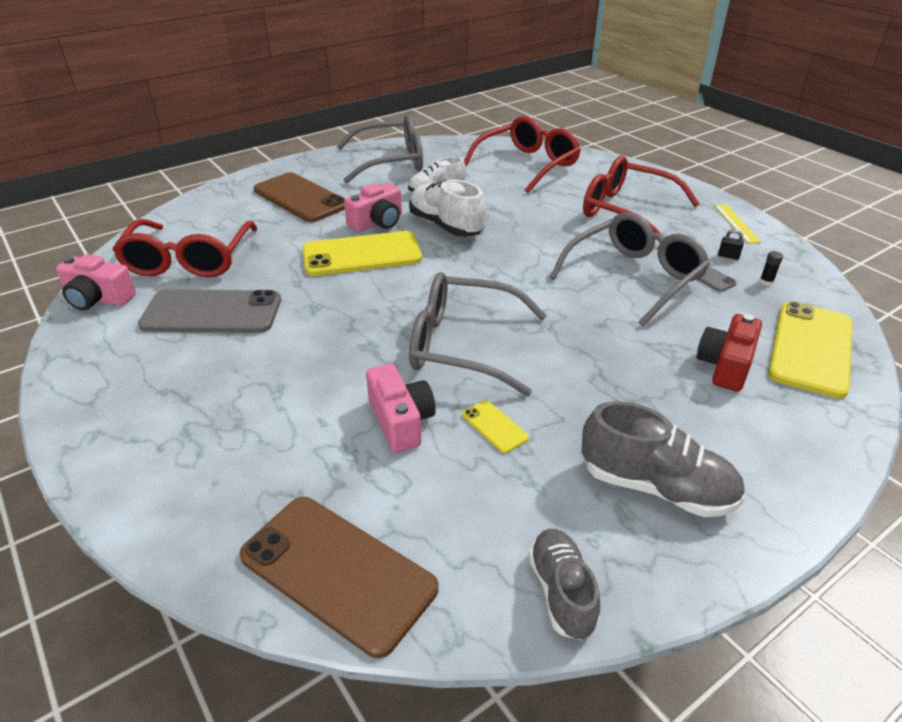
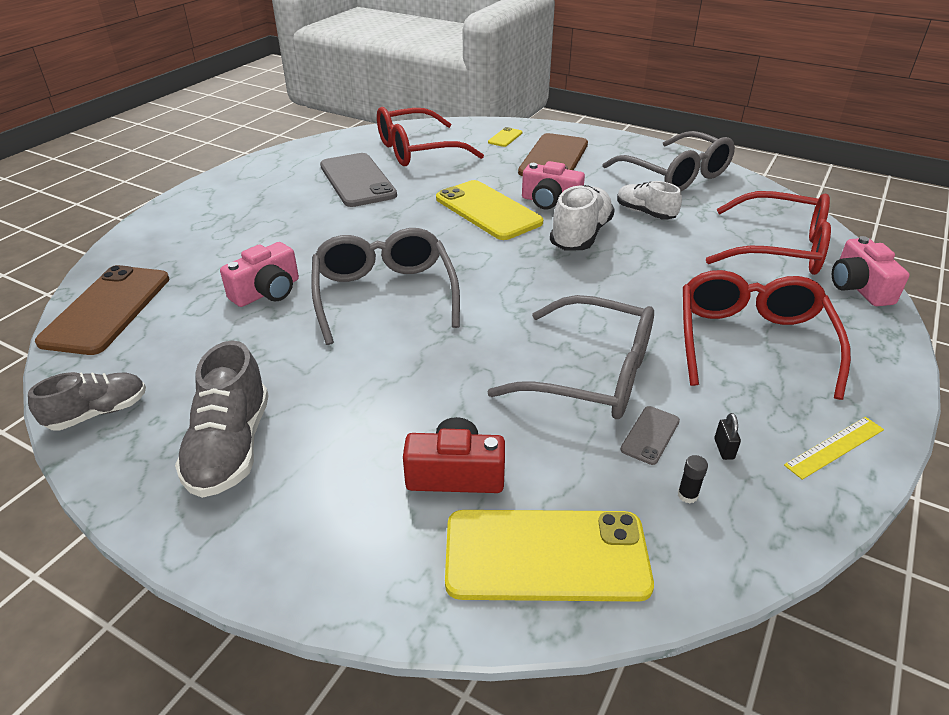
camera: 65 degrees right, 0 degrees up
pink camera [56,254,136,311] -> pink camera moved to [832,236,909,306]
yellow phone [462,400,529,453] -> yellow phone moved to [488,127,522,147]

